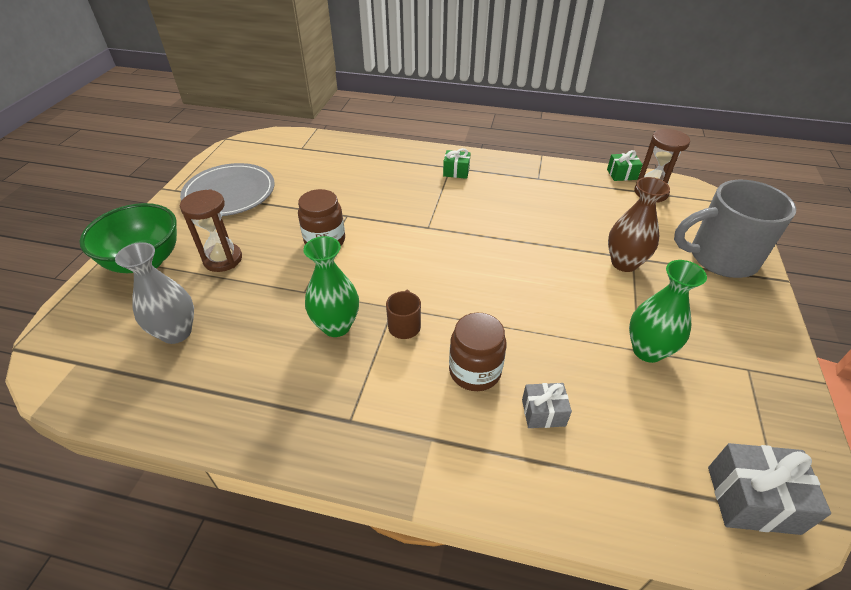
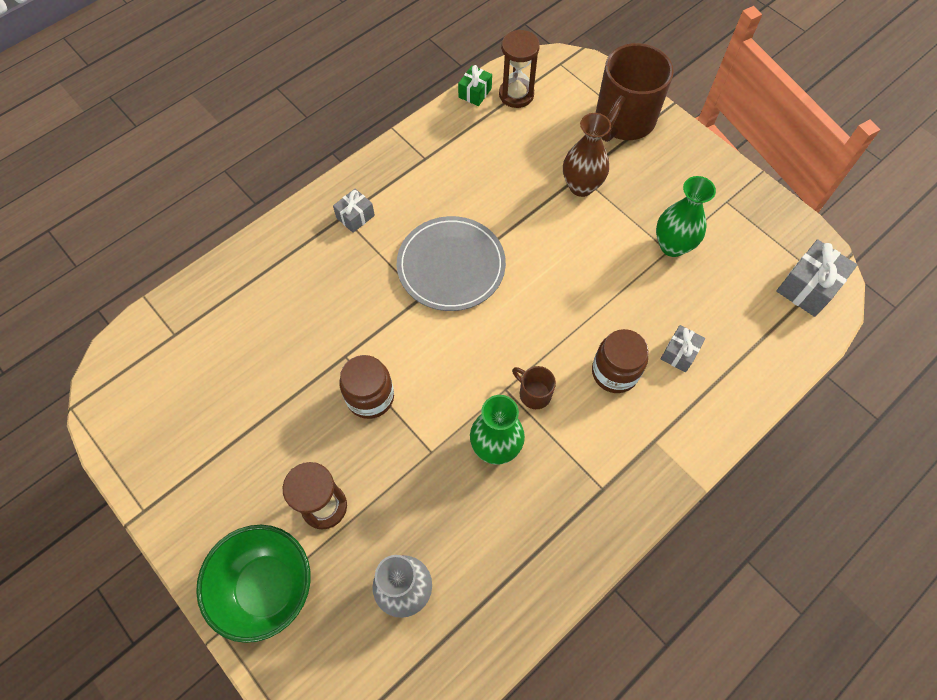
camera: 55 degrees left, 20 degrees up
grey plate [180,163,275,216] -> grey plate moved to [397,216,506,311]
green gift [443,148,471,179] -> grey gift [333,189,375,233]
grey mug [674,180,796,278] -> brown mug [596,43,674,142]

